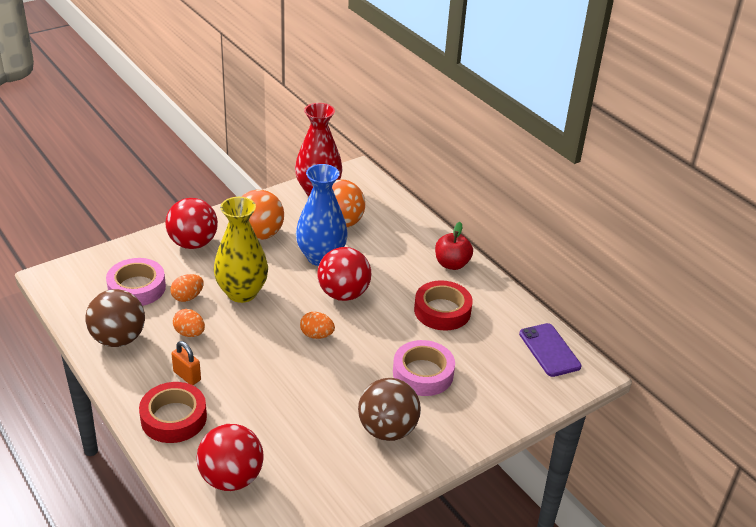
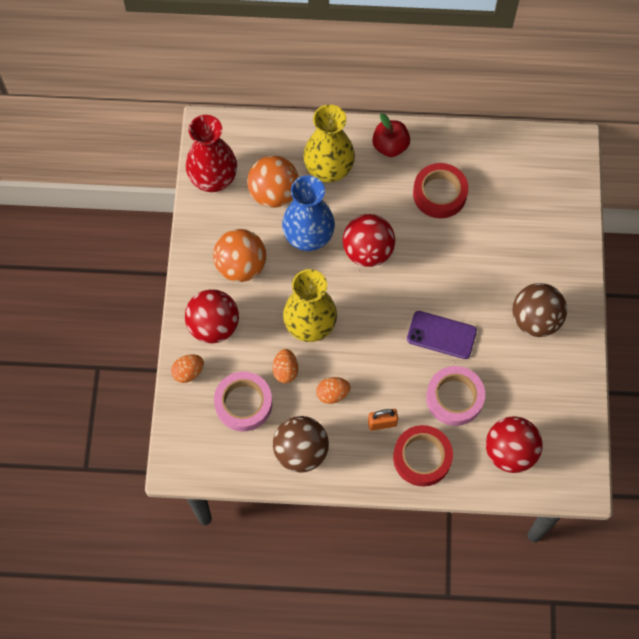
camera: 50 degrees left, 30 degrees up
orange egg [300,312,335,339] -> orange egg moved to [171,354,204,383]
pink tape [393,340,455,396] -> pink tape moved to [426,366,485,426]
purple phone [519,323,581,377] -> purple phone moved to [407,311,477,359]
none -> yellow vase [303,104,355,183]

